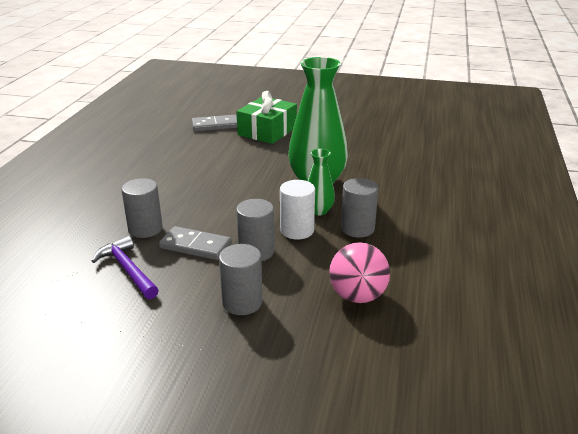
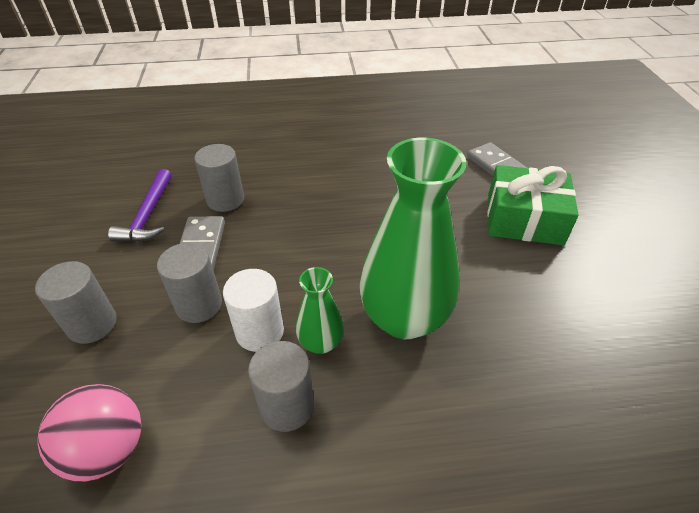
camera: 70 degrees right, 15 degrees up
purple hammer [91,236,159,299] -> purple hammer turned 150 degrees clockwise [108,169,172,242]

